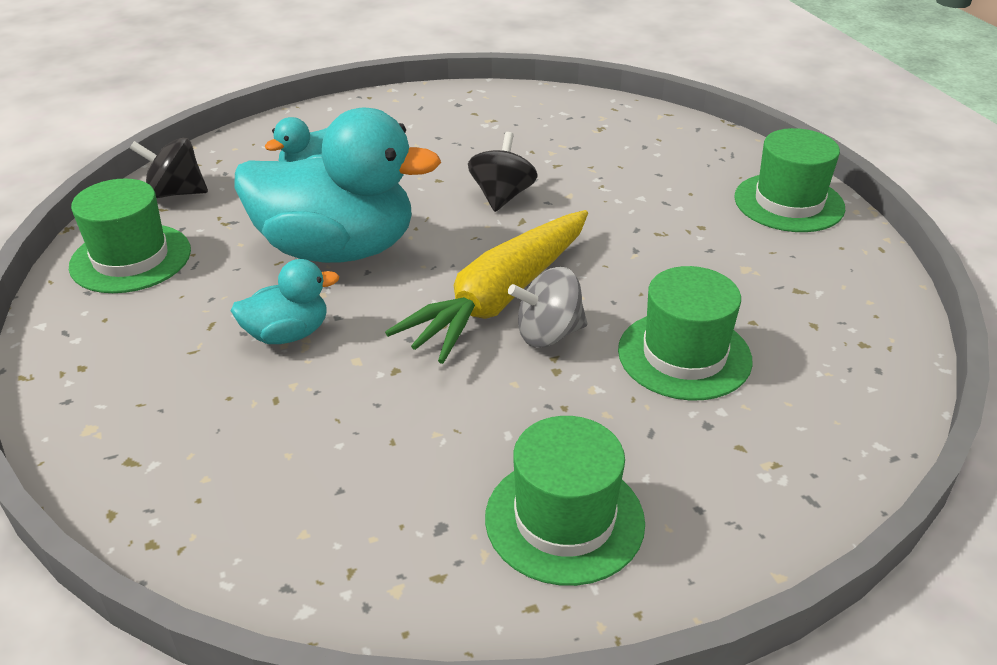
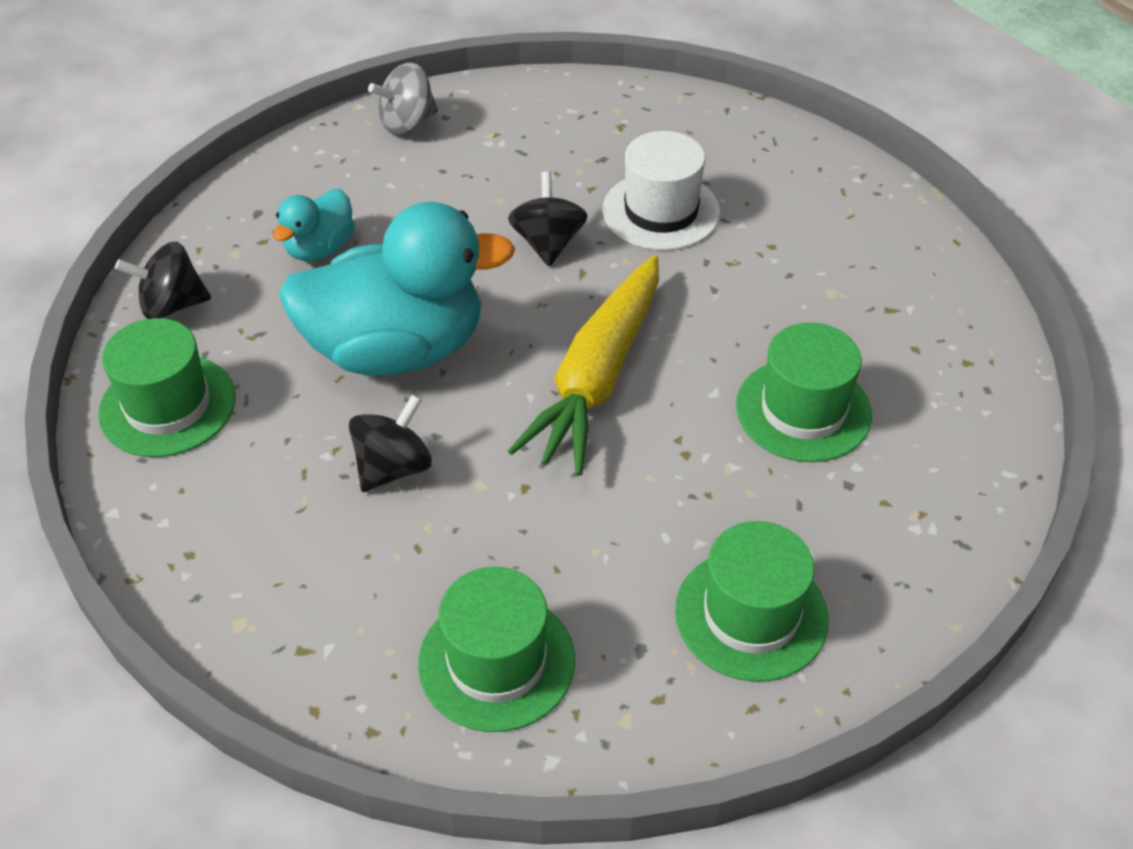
camera: 15 degrees left, 10 degrees up
turquoise duck [231,259,339,344] -> black spinning top [349,394,432,492]
grey spinning top [508,267,587,348] -> grey spinning top moved to [368,63,438,135]
green hat [734,128,845,232] -> green hat moved to [418,567,575,732]
none -> white hat [603,131,720,251]

